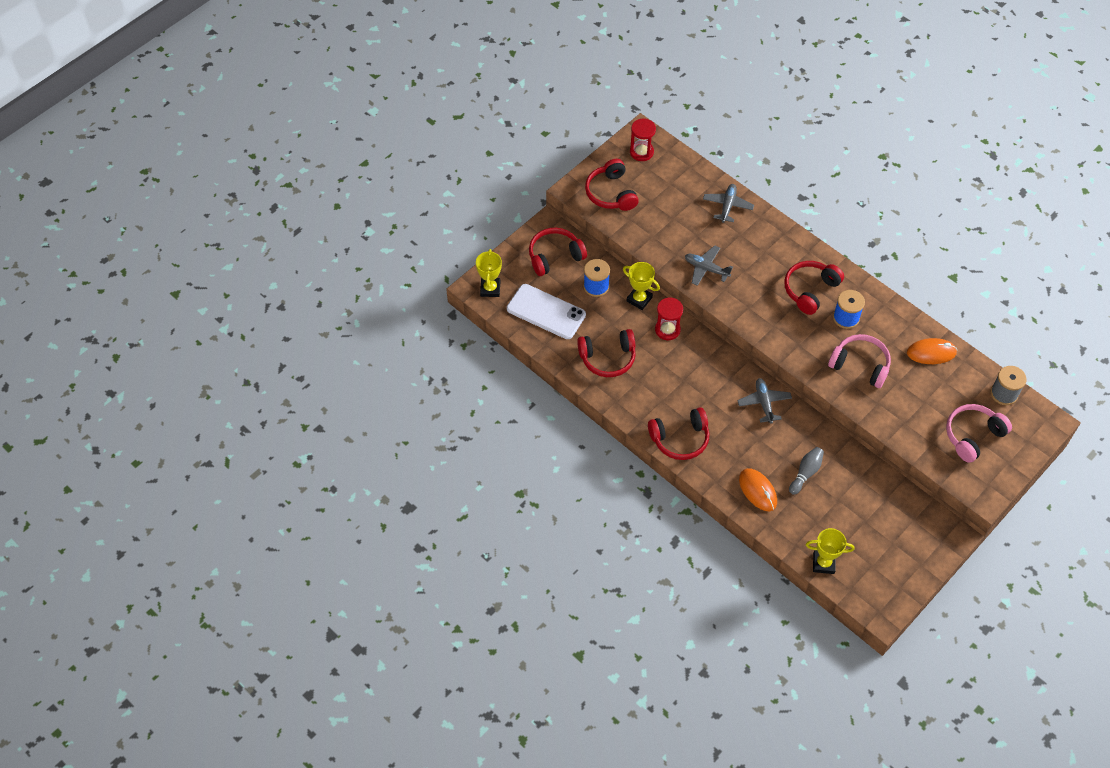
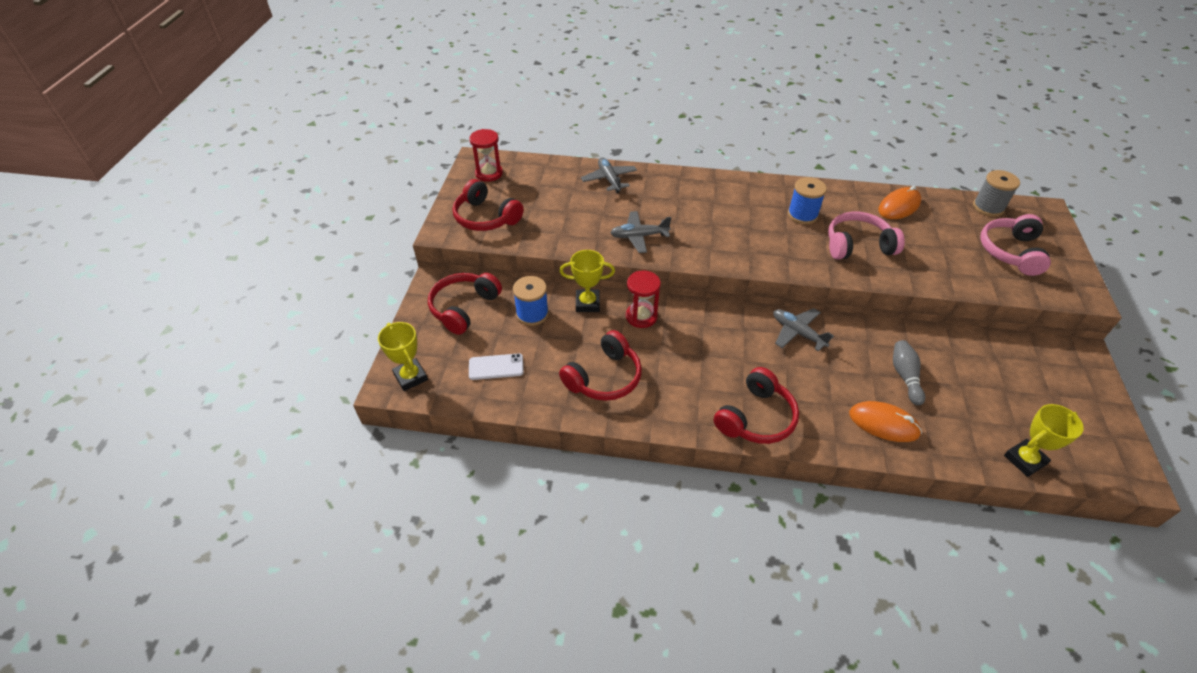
camera: 35 degrees left, 10 degrees down
white phone [507,284,586,339] -> white phone [469,353,524,380], size x0.54
red headphones [784,261,844,315] -> none

